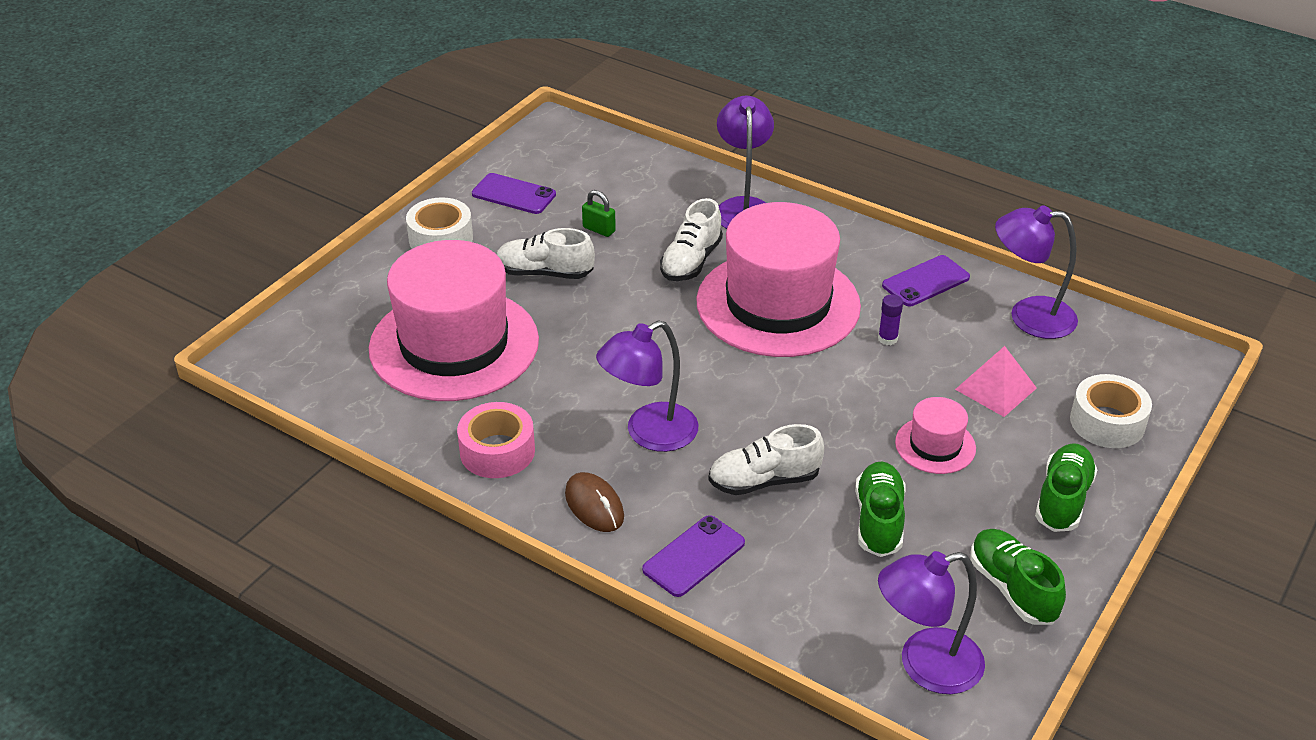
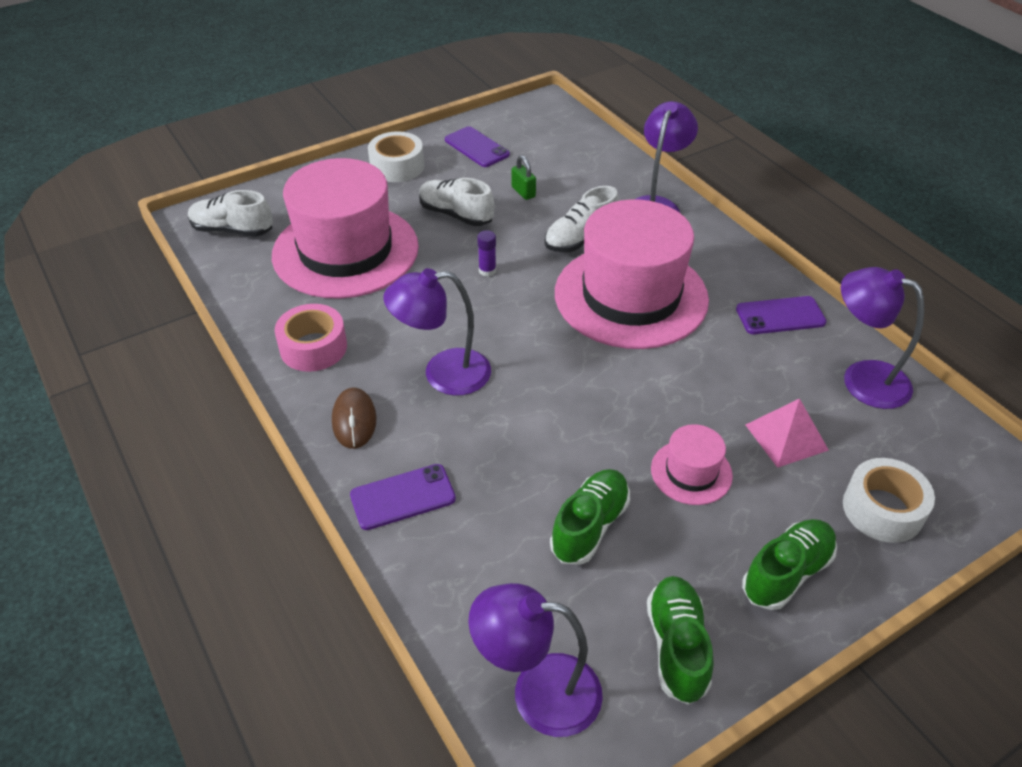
camera: 25 degrees right, 5 degrees up
white shoe [708,424,824,495] -> white shoe moved to [188,190,273,237]
purple glue stick [878,294,903,345] -> purple glue stick moved to [477,230,496,277]

